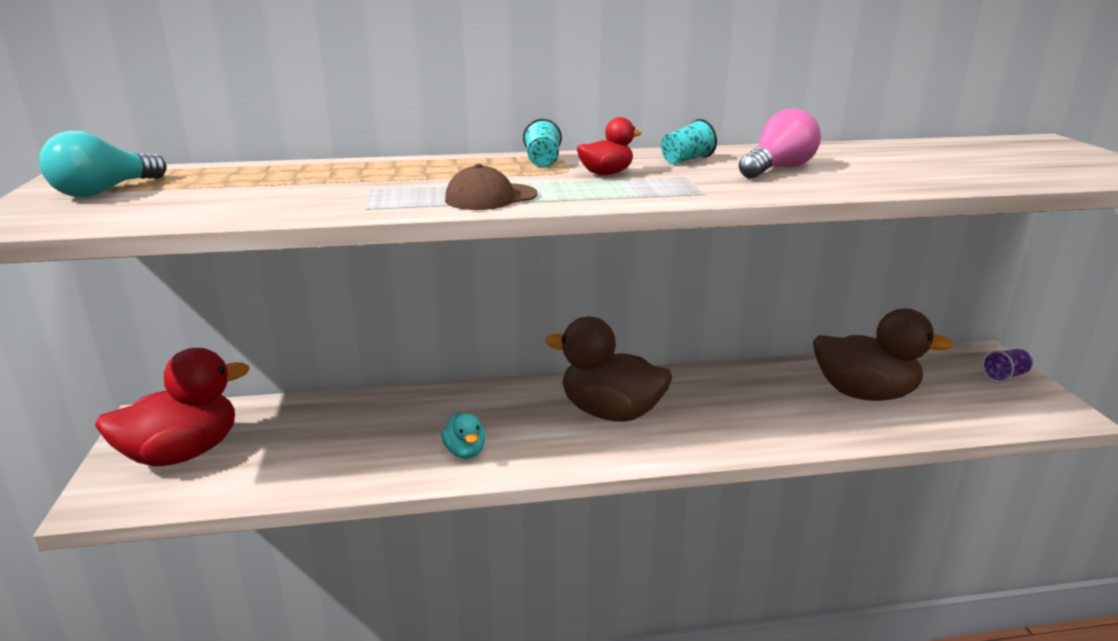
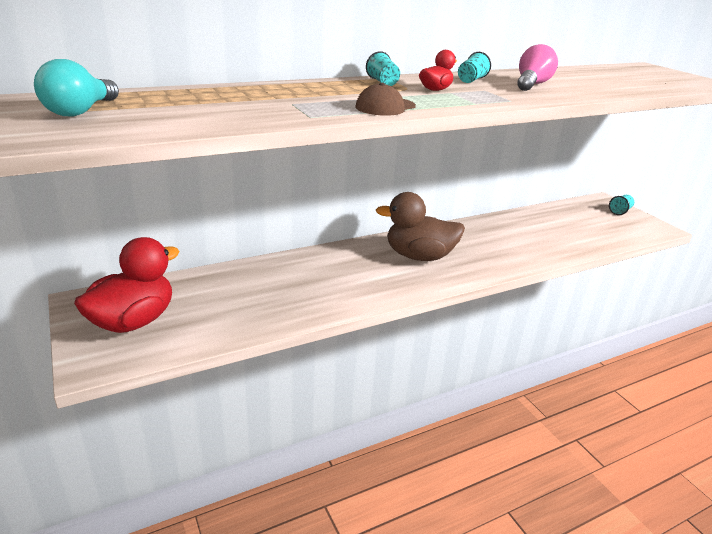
camera: 20 degrees left, 5 degrees up
turquoise duck [441,412,486,459] -> none
brown duck [813,308,953,401] -> none
purple cup [982,349,1032,383] -> turquoise cup [609,195,634,215]

